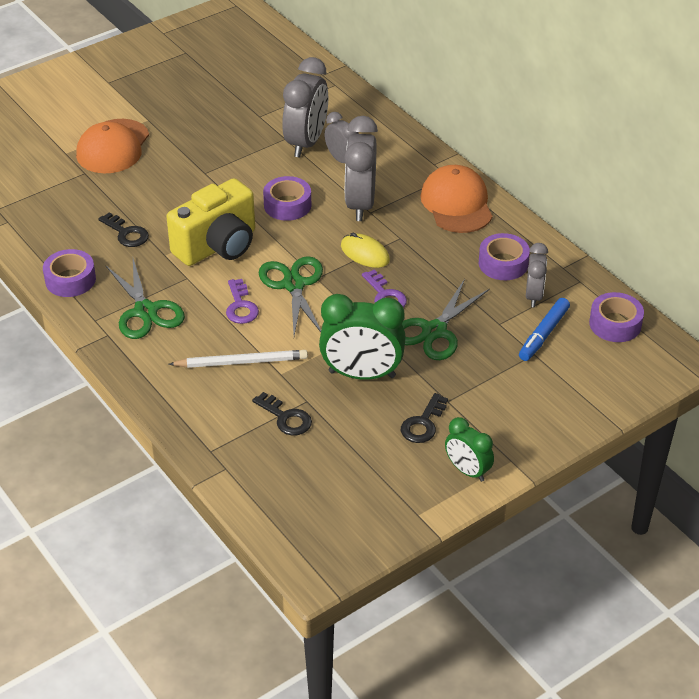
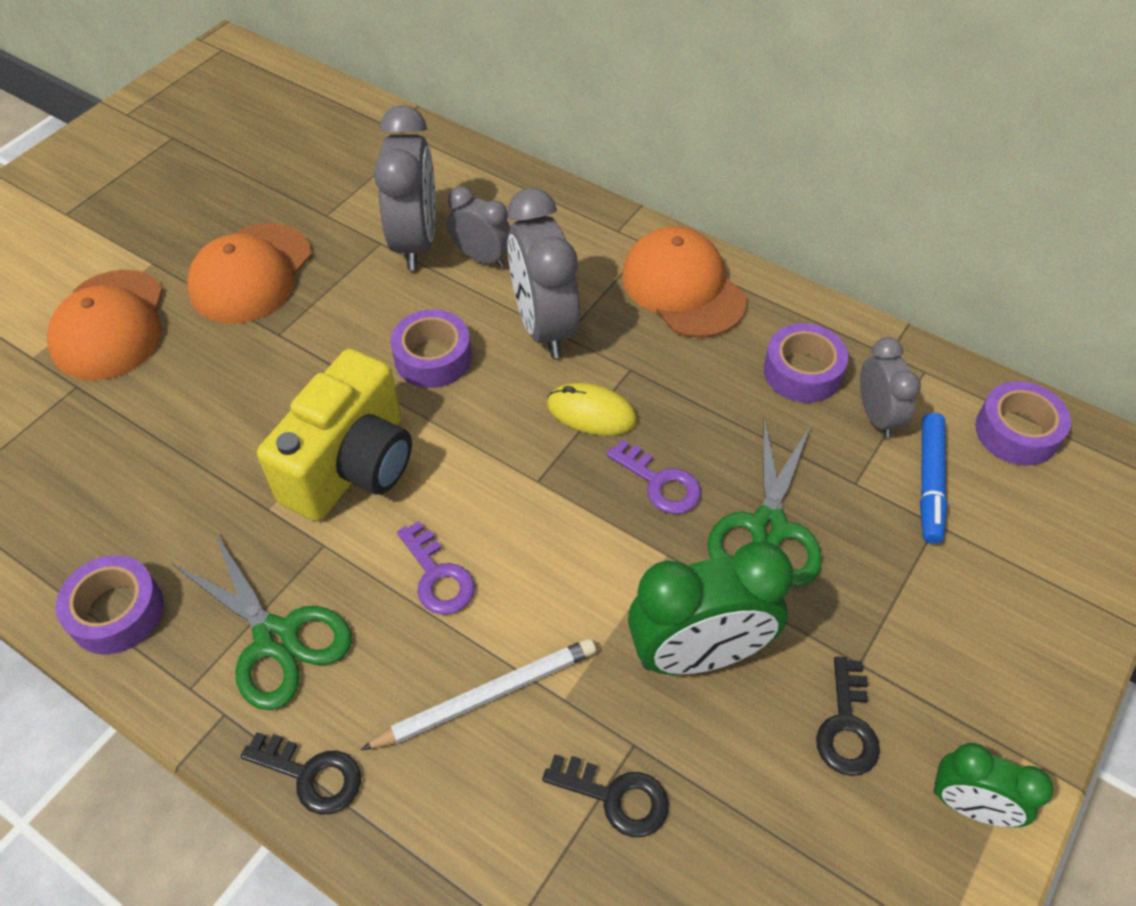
camera: 20 degrees left, 10 degrees up
black key [98,213,149,247] -> black key moved to [241,732,361,814]
green scissors [259,256,323,336] -> none
none -> orange cap [187,223,312,324]

